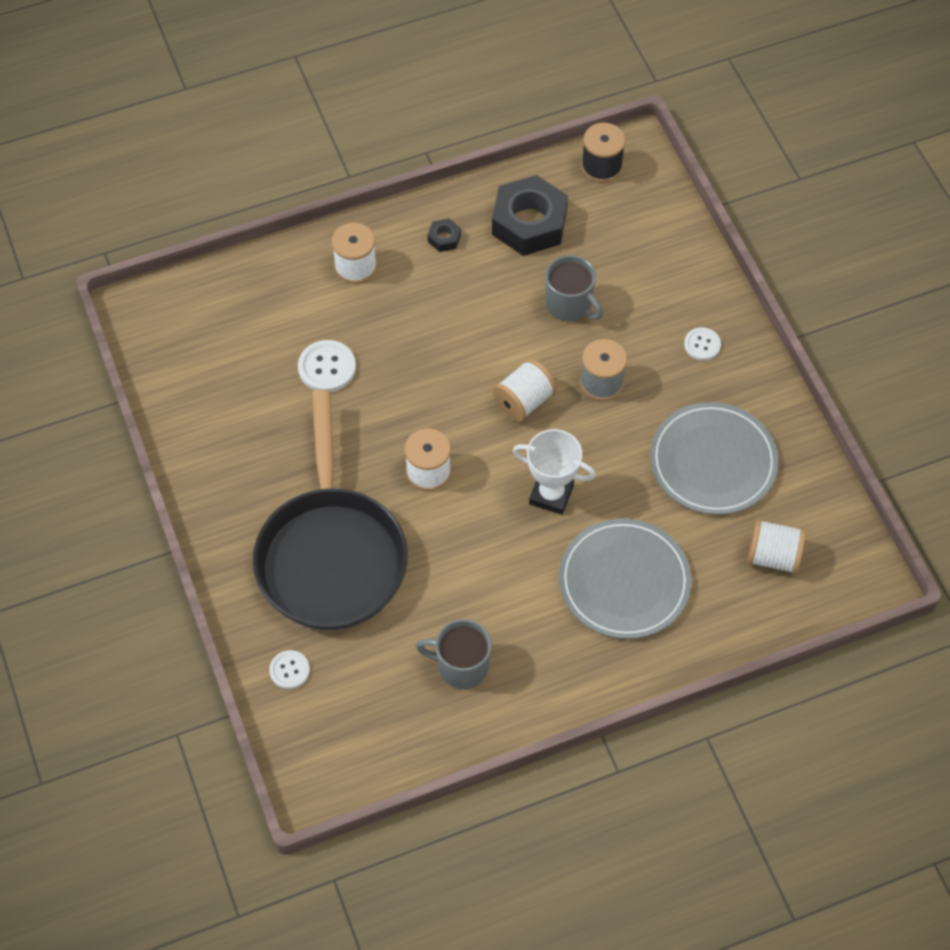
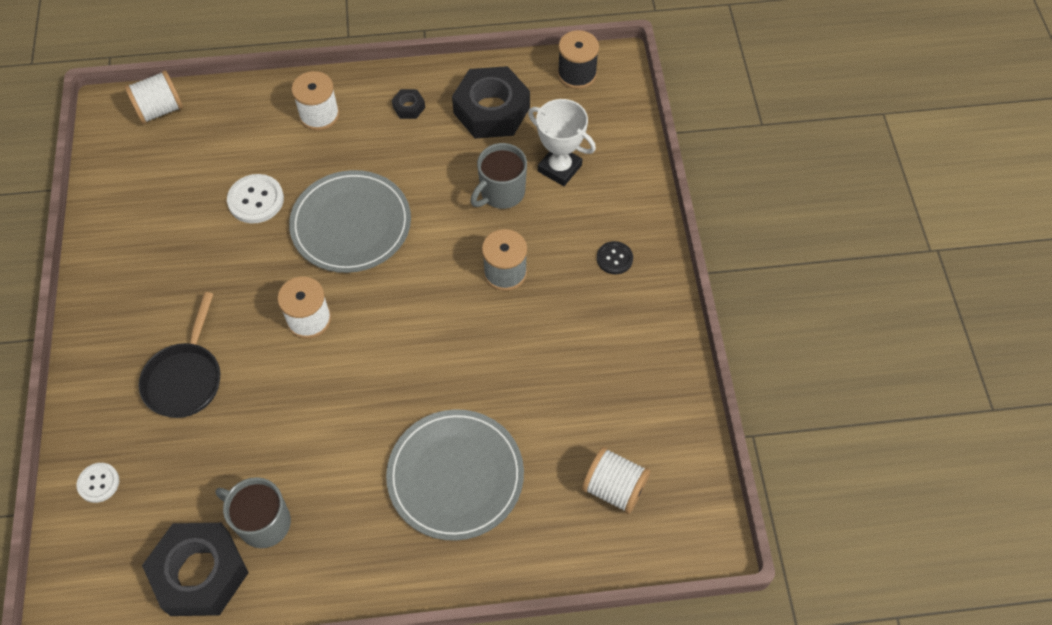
camera: 15 degrees right, 0 degrees up
black pan [253,389,408,630] -> black pan [139,292,220,418], size x0.53
white spool [492,359,557,422] -> white spool moved to [124,70,183,124]
white trophy [513,429,595,515] -> white trophy moved to [528,99,596,186]
grey mug [545,255,603,322] -> grey mug turned 75 degrees clockwise [470,143,527,209]
grey plate [650,402,778,515] -> grey plate moved to [289,170,411,273]
white button [684,328,721,361] -> black button [597,241,633,274]
none -> black nut [142,523,249,616]

